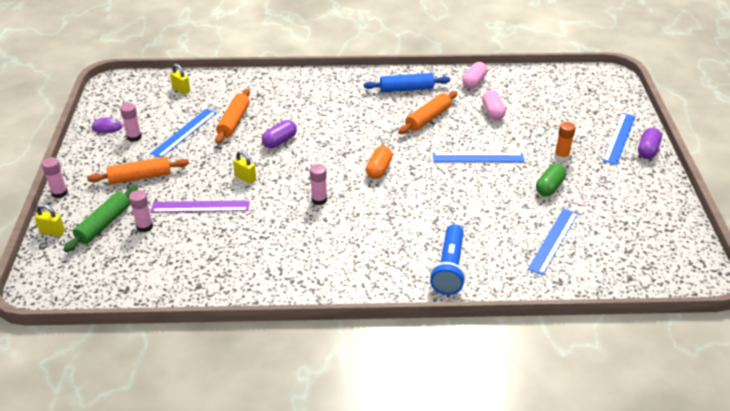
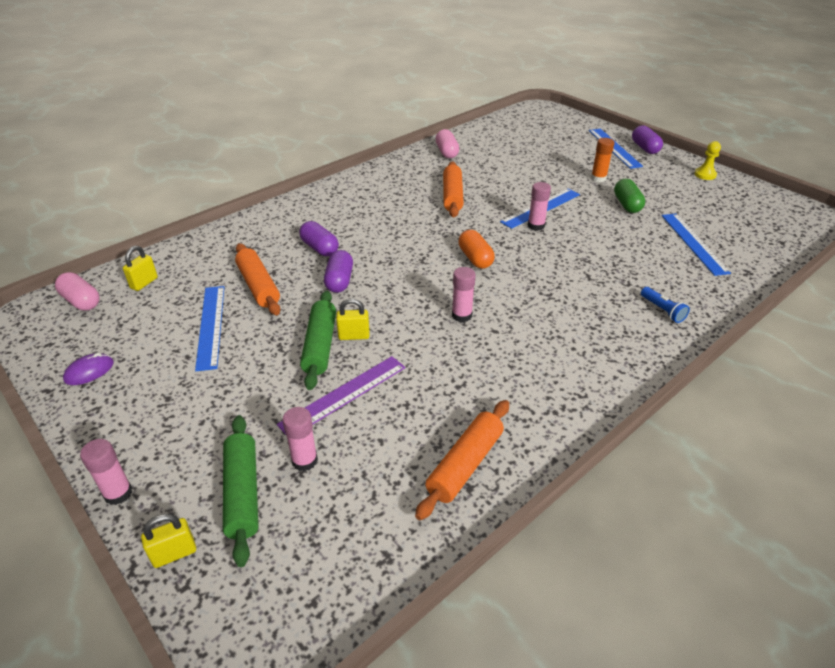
camera: 40 degrees left, 0 degrees up
orange rolling pin [87,157,189,184] -> orange rolling pin moved to [415,400,509,520]
pink glue stick [120,103,142,142] -> pink glue stick moved to [528,182,551,231]
yellow padlock [170,64,190,94] -> yellow padlock turned 60 degrees counterclockwise [123,246,158,291]
blue rolling pin [364,73,450,92] -> none
blue flashlight [430,224,466,295] -> blue flashlight [641,287,690,323], size x0.51
pink capsule [482,90,506,120] -> pink capsule moved to [55,272,99,311]
none -> purple capsule [299,221,339,256]
none -> green rolling pin [300,291,336,390]
none -> yellow pawn [694,141,721,180]

